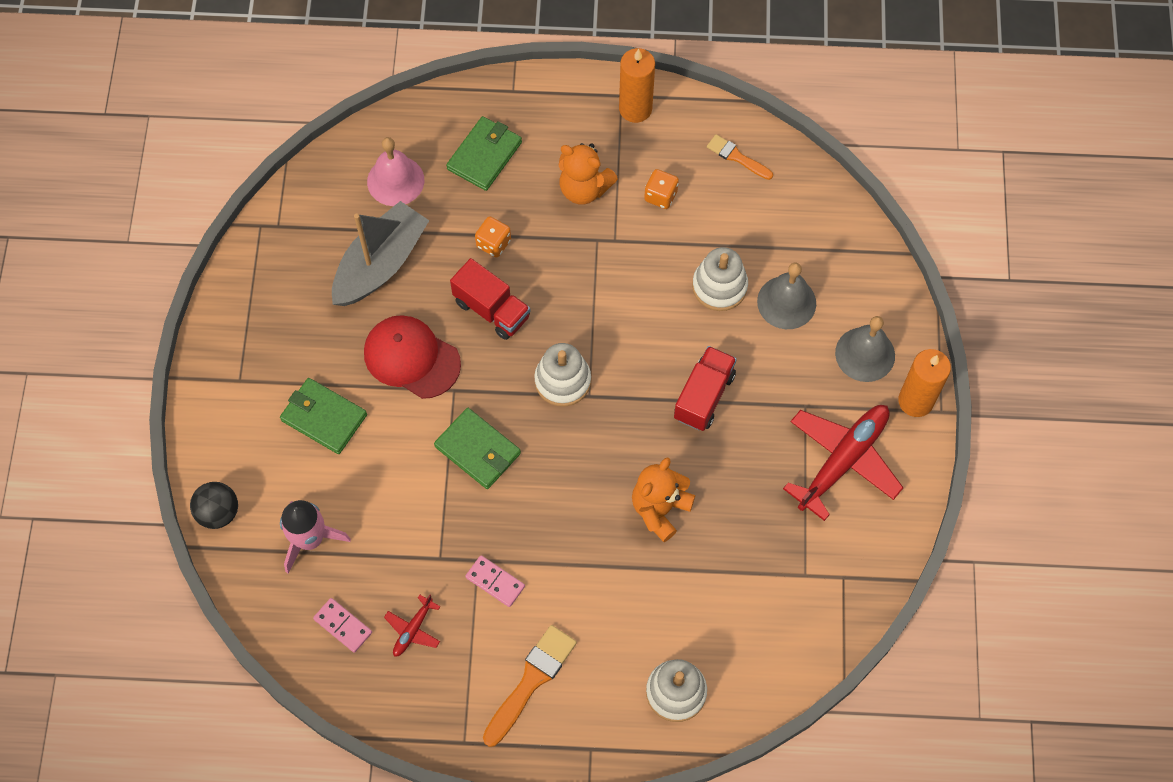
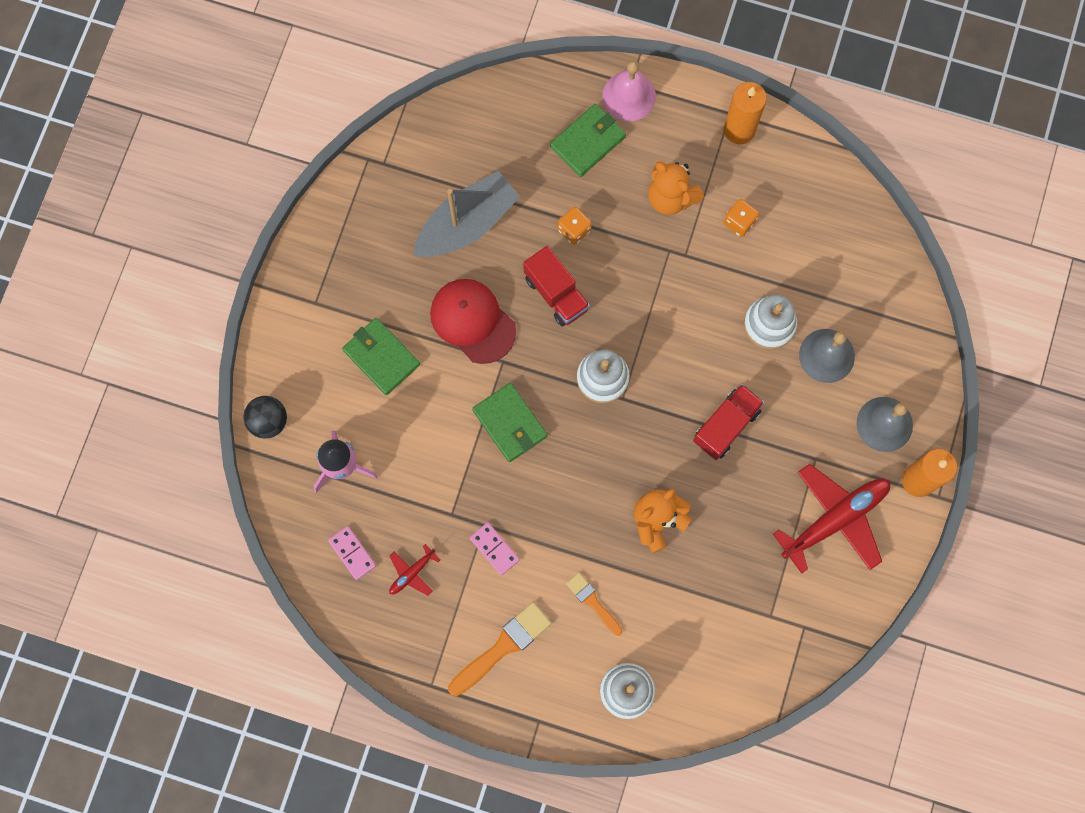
camera: 15 degrees right, 10 degrees up
pink bell [367,137,424,206] -> pink bell moved to [602,61,656,121]
orange brush [707,134,773,180] -> orange brush moved to [566,573,622,636]

